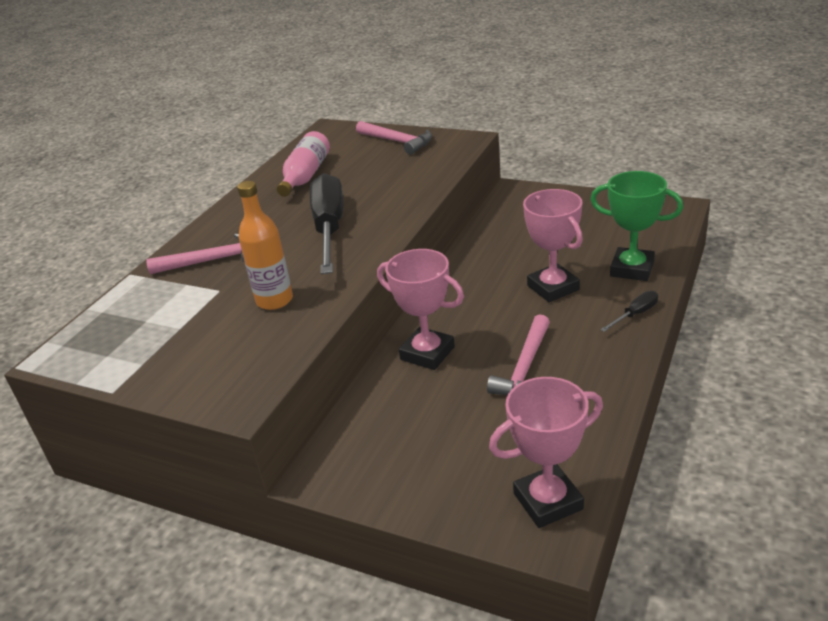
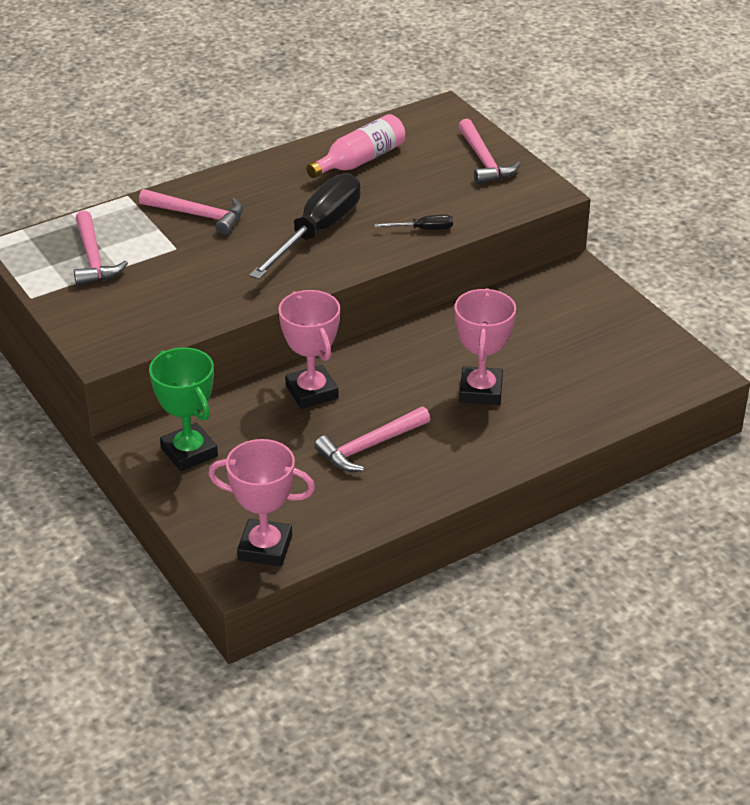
camera: 30 degrees right, 5 degrees up
orange bottle [237,181,293,310] -> none
green trophy [590,171,683,281] -> green trophy moved to [149,347,218,471]
black screwdriver [600,291,658,332] -> black screwdriver moved to [374,215,453,230]
none -> pink hammer [74,211,128,286]

